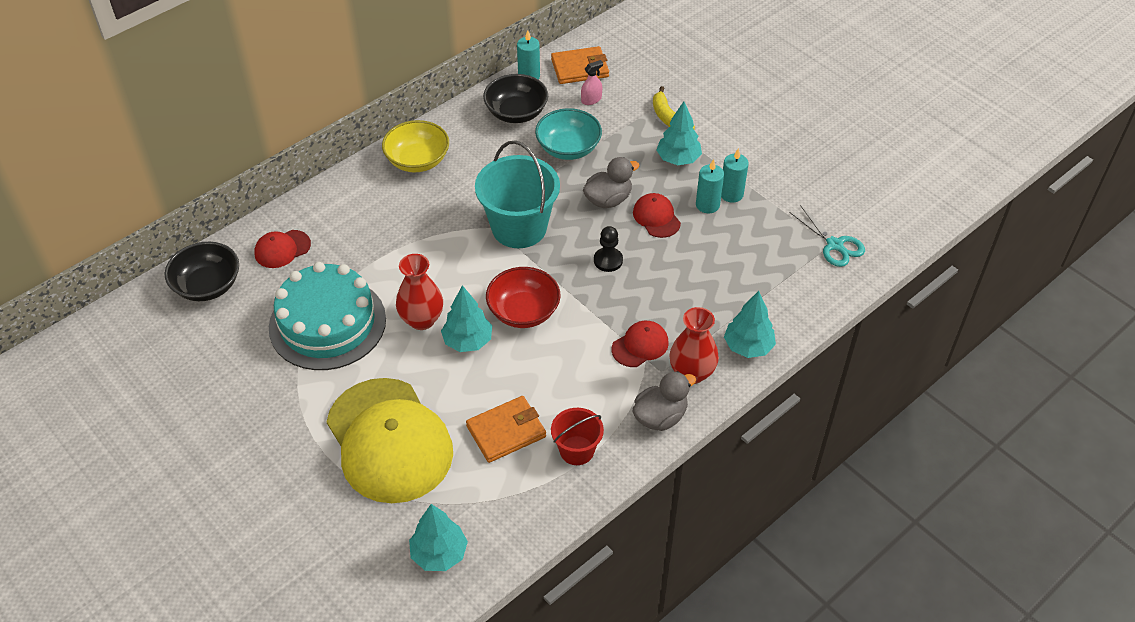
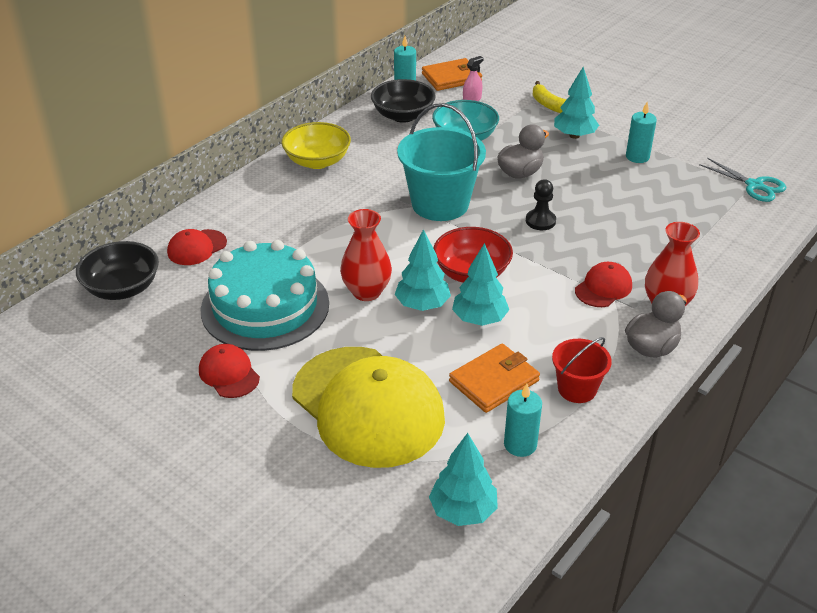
camera: 10 degrees left, 10 degrees down
red cap [633,193,681,238] -> red cap moved to [199,344,260,398]
turquoise candle [696,159,724,213] -> turquoise candle moved to [504,384,542,457]
turquoise tree [724,291,776,358] -> turquoise tree moved to [452,243,509,326]

